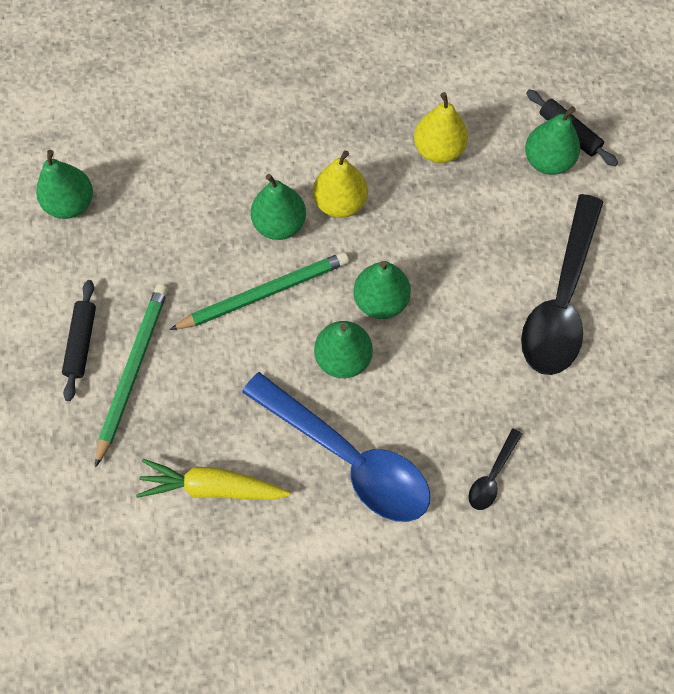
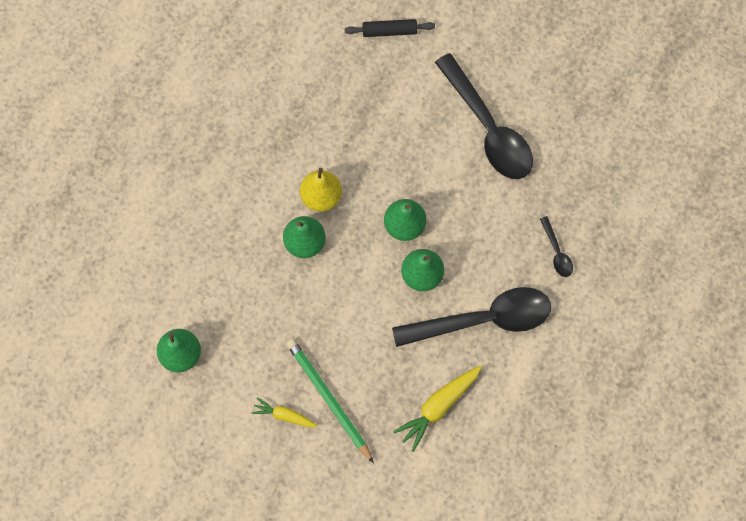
camera: 50 degrees left, 5 degrees up
black rolling pin [62,280,96,401] -> yellow carrot [252,397,318,427]
green pencil [169,252,349,330] -> none
blue spoon [242,372,430,522] -> black spoon [392,287,551,347]
yellow pear [414,92,468,163] -> none
green pear [525,106,580,175] -> none

